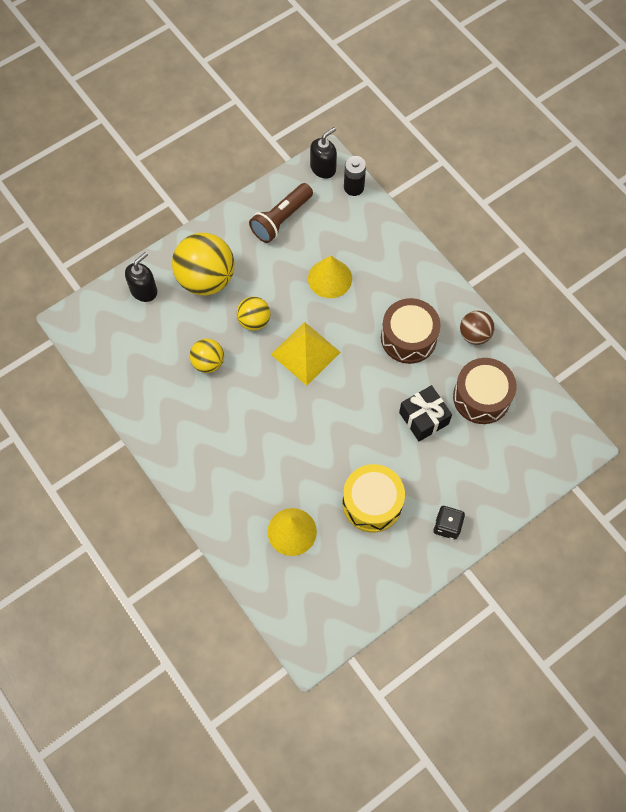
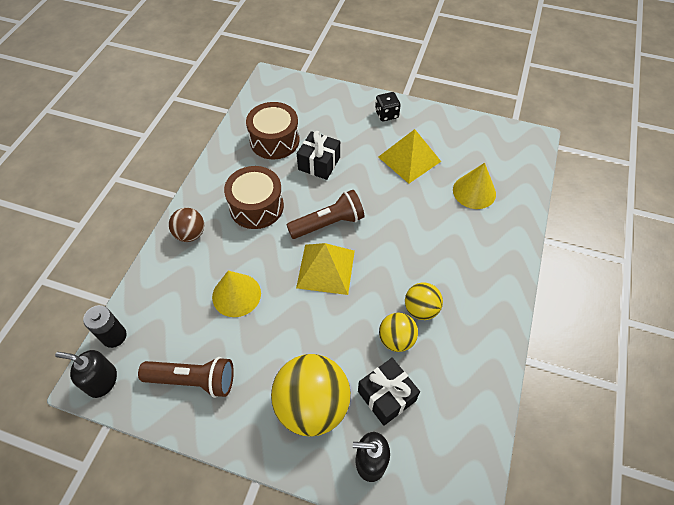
camera: 125 degrees left, 10 degrees down
yellow ball [236,297,270,331] -> yellow ball moved to [405,283,443,320]
yellow drum [342,464,405,533] -> yellow pyramid [378,129,441,184]
brown ball [460,311,495,345] -> brown ball moved to [169,208,204,242]
none -> brown flashlight [286,190,364,239]
none -> black gift [358,358,420,426]

